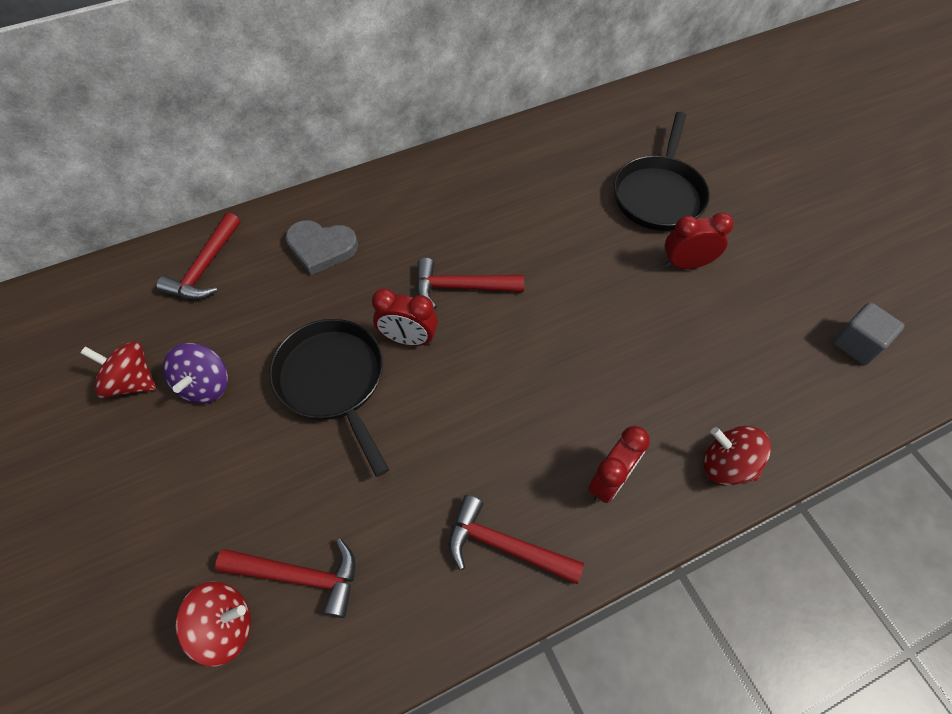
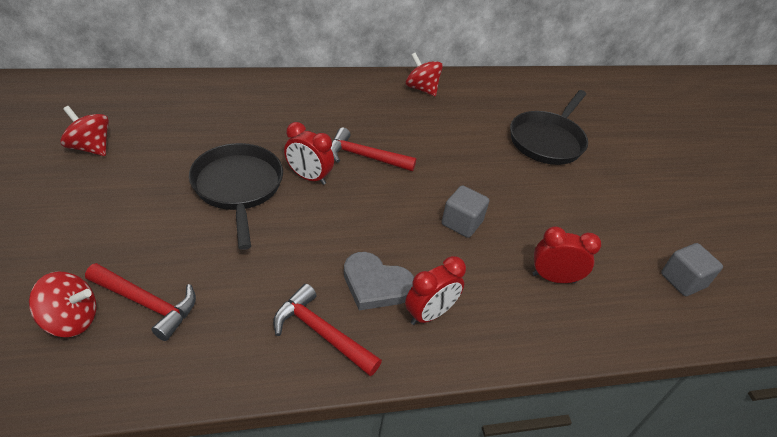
camera: 10 degrees right, 15 degrees down
red hammer [156,212,240,299] -> none
purple spinning top [163,343,228,404] -> none
grey heart [285,220,358,275] -> grey heart moved to [344,252,414,310]
red clock [665,212,734,269] -> red clock moved to [533,226,601,283]
red spinning top [703,426,771,485] -> red spinning top moved to [406,53,443,96]
none -> grey cube [442,185,489,238]

